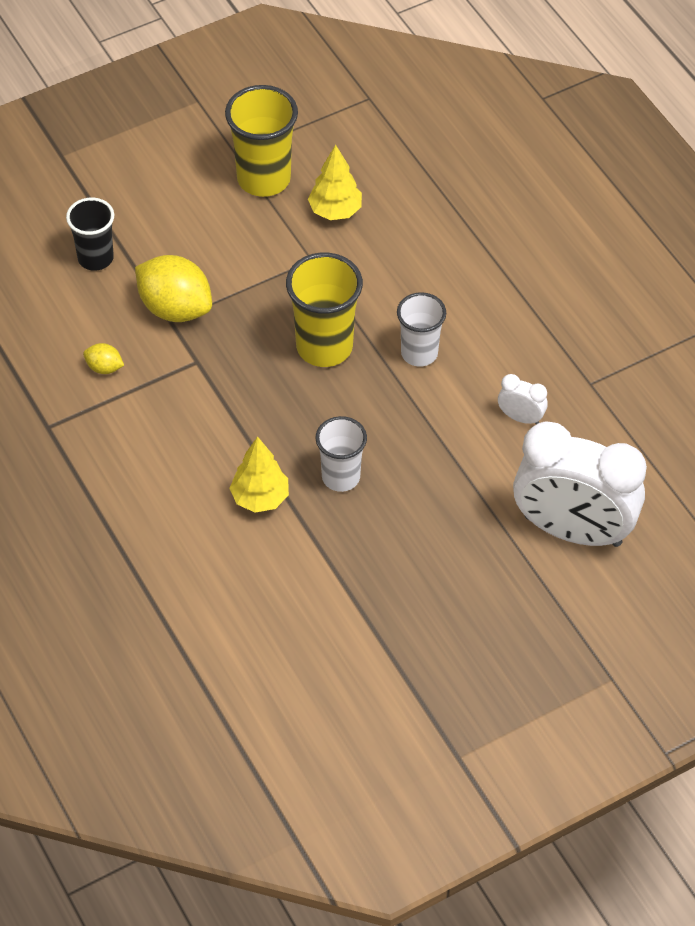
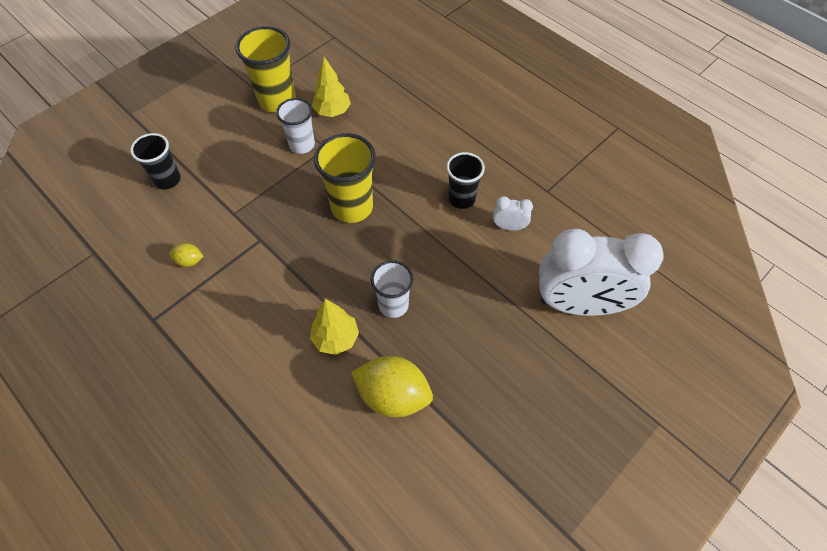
camera: 15 degrees left, 5 degrees up
yellow lemon [135,255,212,322] -> yellow lemon moved to [351,356,433,417]
white cup [397,292,446,367] -> white cup moved to [276,98,315,154]
none -> black cup [446,152,485,209]

